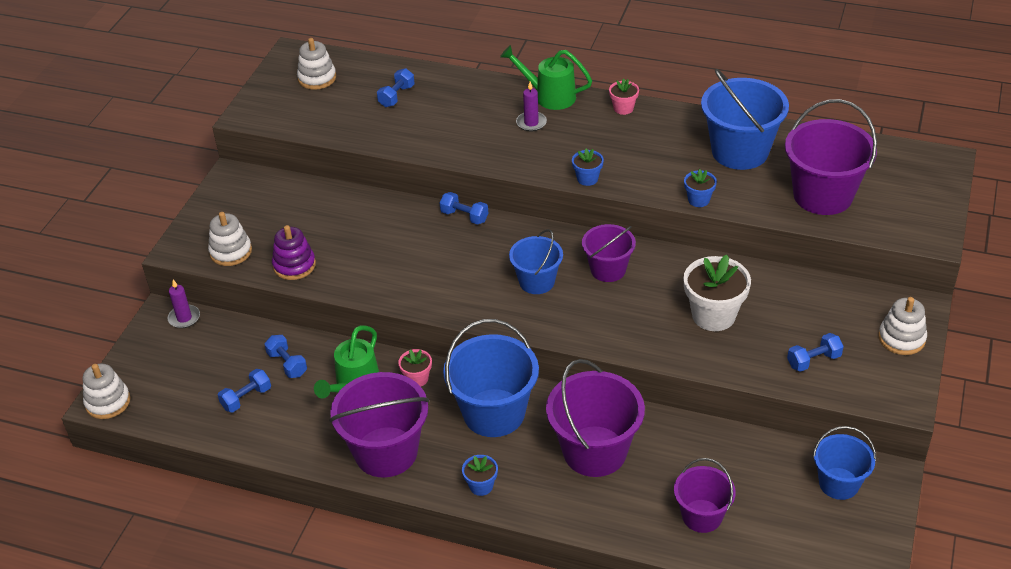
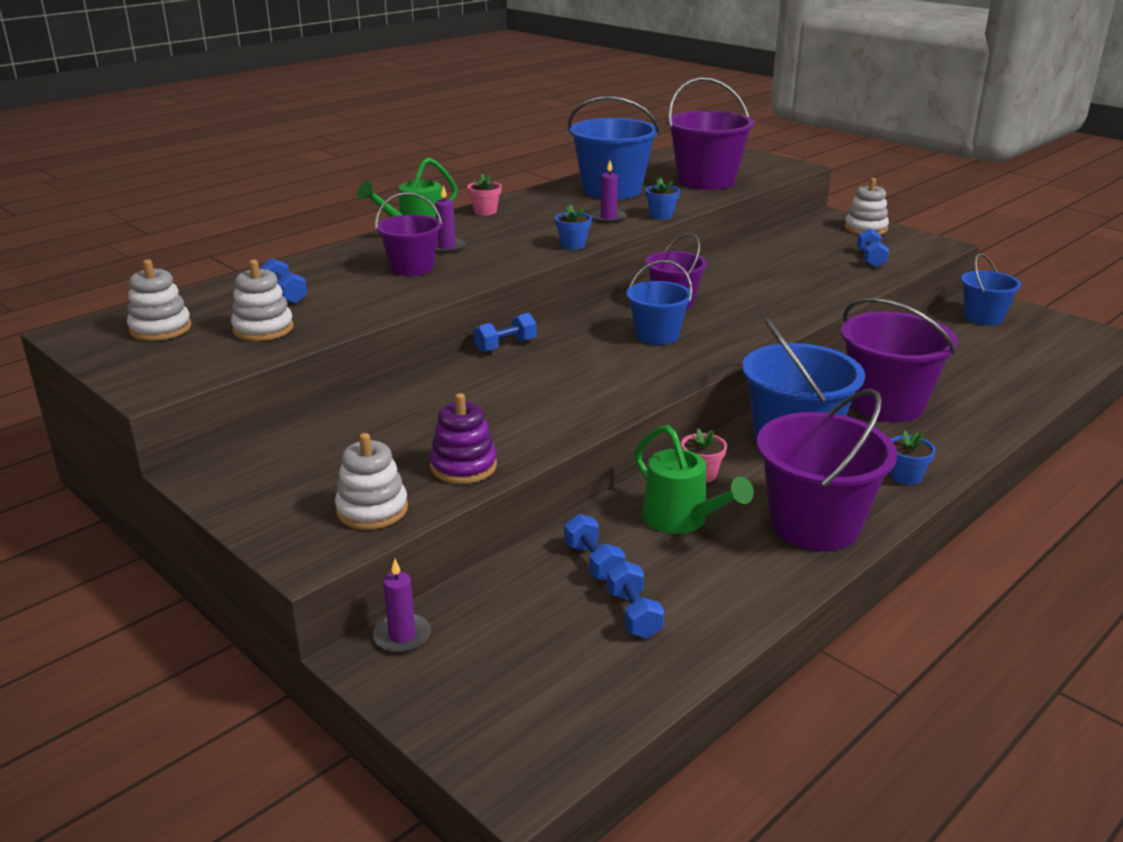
camera: 65 degrees left, 15 degrees down
white stacking toy [83,364,130,419] -> white stacking toy moved to [231,260,294,341]
blue dumbbell [264,335,307,378] -> blue dumbbell turned 75 degrees clockwise [564,514,625,581]
purple bucket [674,458,736,533] -> purple bucket moved to [376,192,442,276]
white flower pot [684,255,751,331] -> none
none -> purple candle [591,161,626,223]

